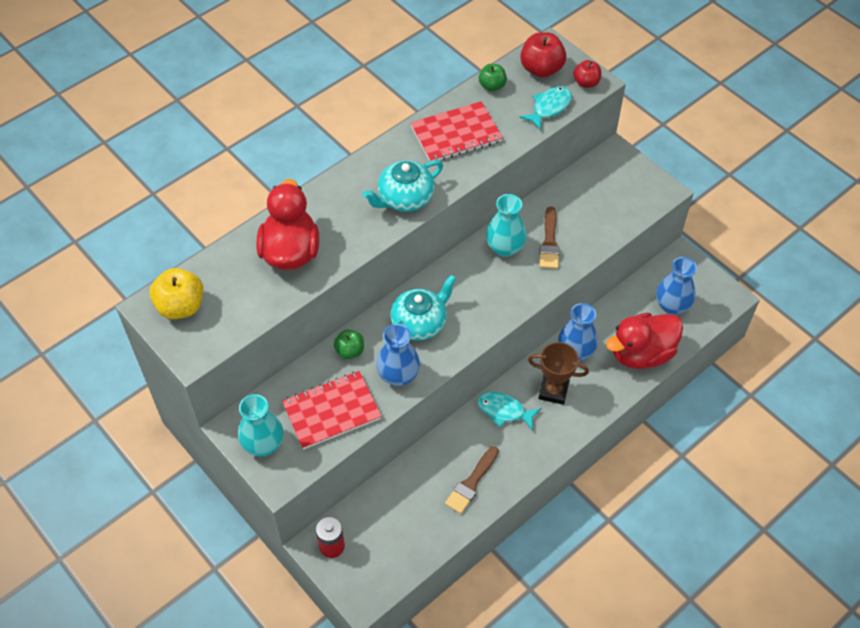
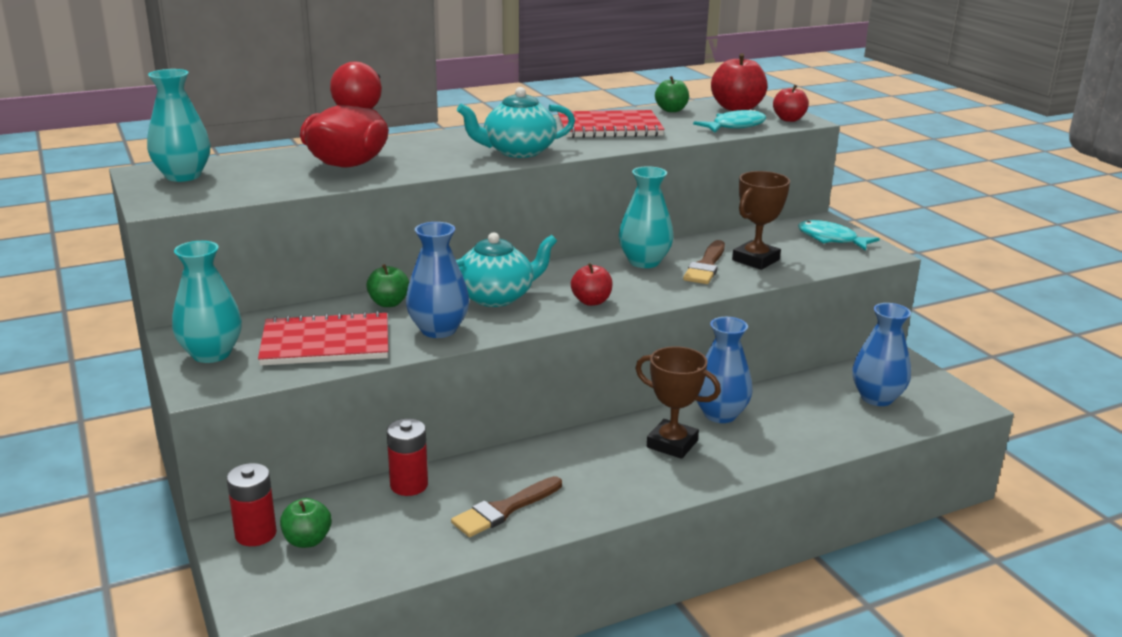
camera: 15 degrees right, 30 degrees down
yellow apple [150,268,203,319] -> turquoise vase [147,69,211,182]
turquoise fish [477,392,541,431] -> turquoise fish moved to [798,220,880,251]
red duck [606,313,683,369] -> none
none -> green apple [280,498,332,548]
none -> red battery [387,419,428,496]
none -> red apple [571,263,613,306]
none -> brown trophy [732,171,790,270]

